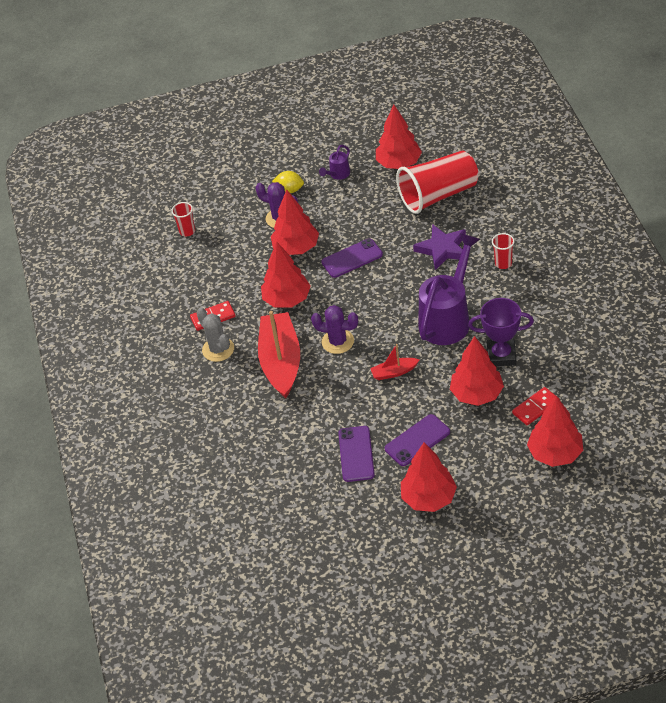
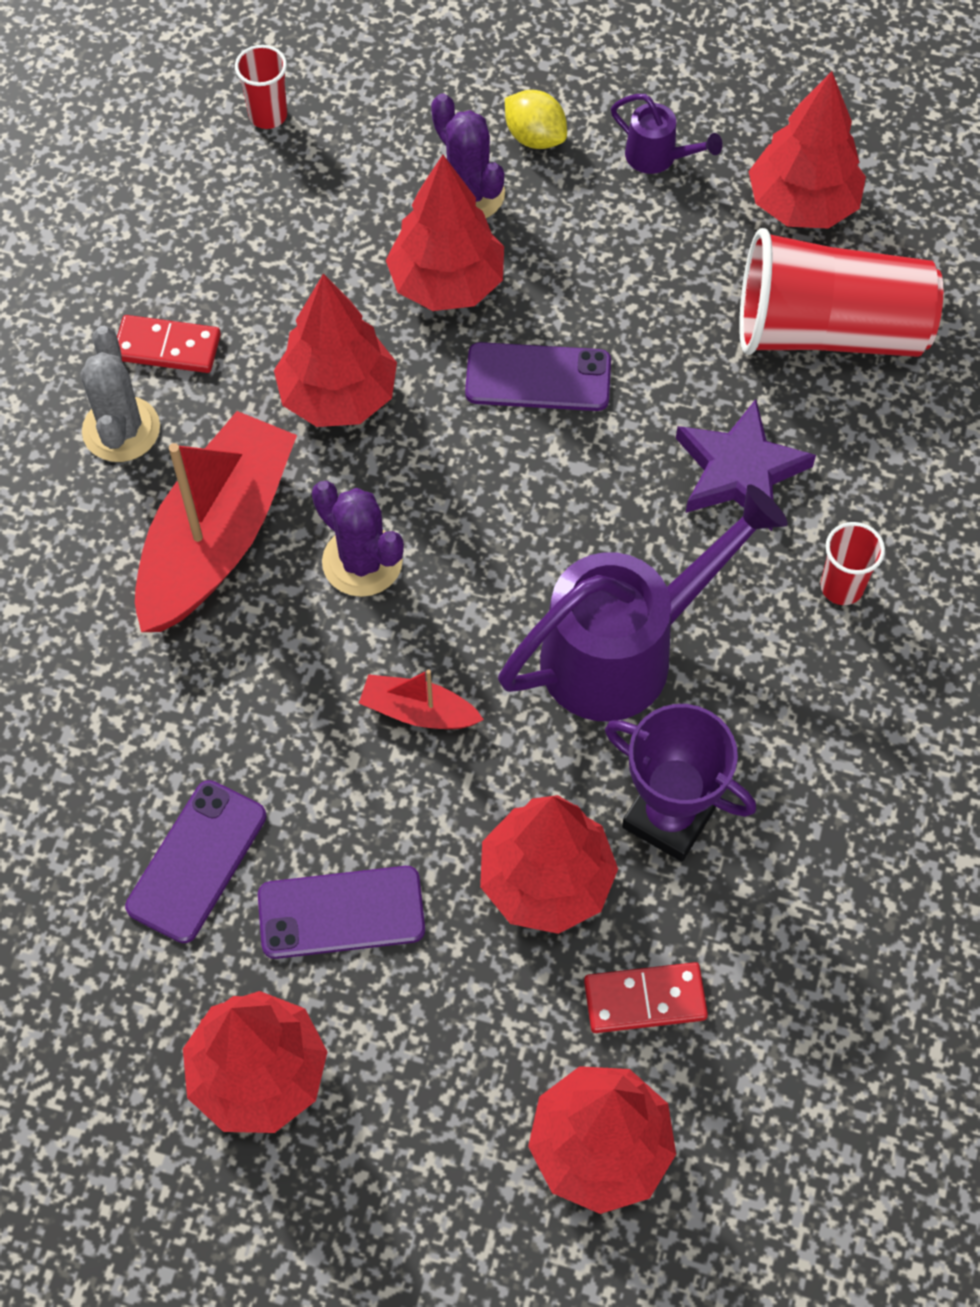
camera: 25 degrees right, 15 degrees up
purple watering can [319,145,350,180] -> purple watering can turned 120 degrees counterclockwise [611,94,723,174]

